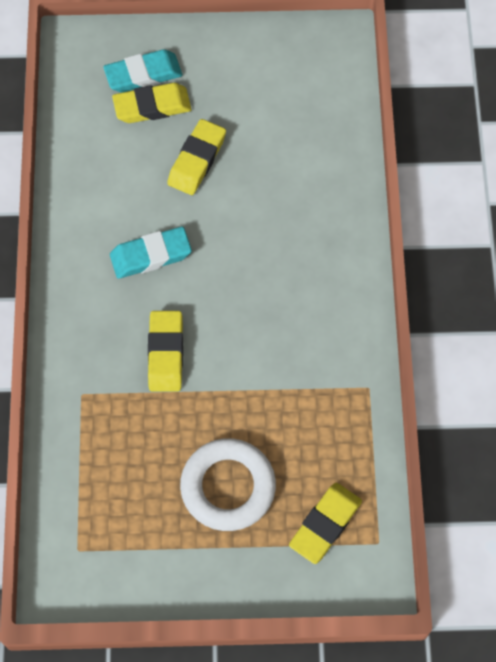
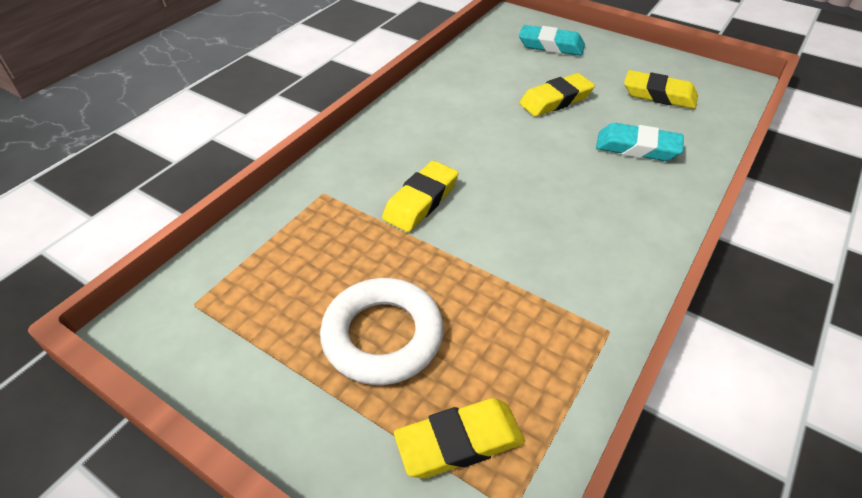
camera: 35 degrees right, 20 degrees down
turquoise eraser [110,227,192,279] -> turquoise eraser moved to [596,123,684,161]
yellow eraser [112,83,191,123] -> yellow eraser moved to [624,70,698,109]

